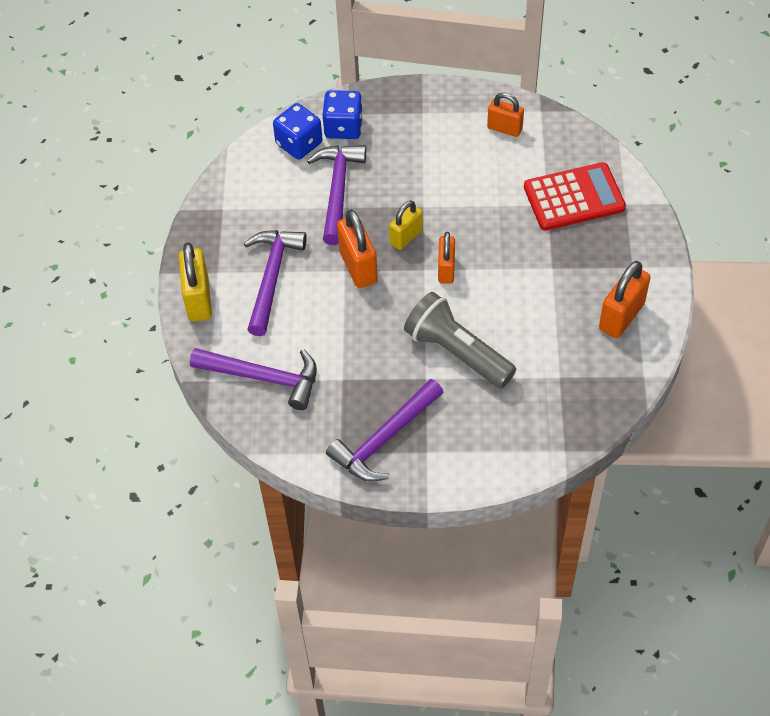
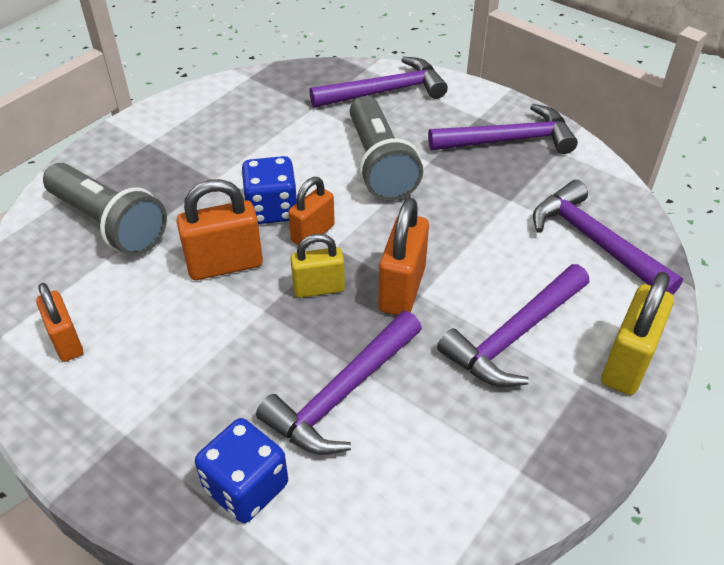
camera: 145 degrees left, 10 degrees down
blue dice [273,103,323,160] -> blue dice moved to [242,156,297,224]
red calculator [524,162,626,231] -> grey flashlight [43,163,167,256]
orange padlock [599,261,651,338] -> orange padlock moved to [176,179,263,280]
none -> purple hammer [309,57,448,108]

